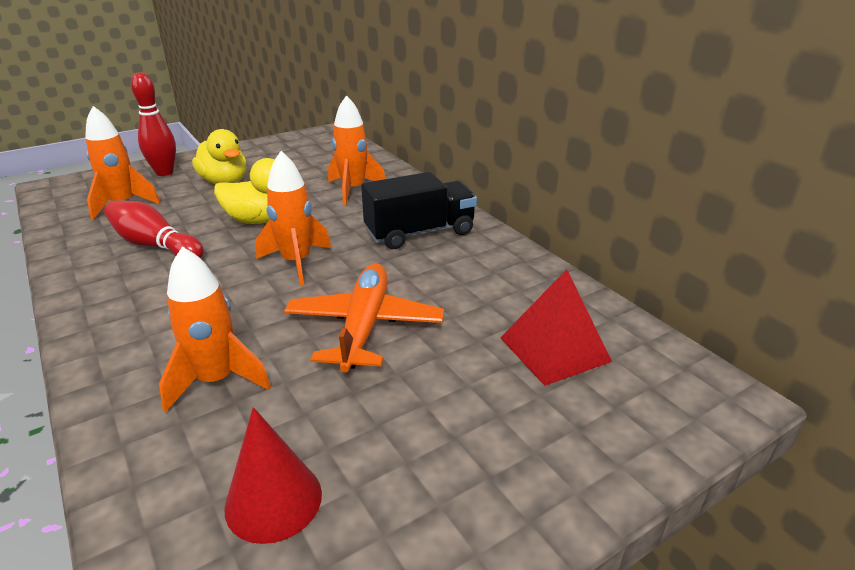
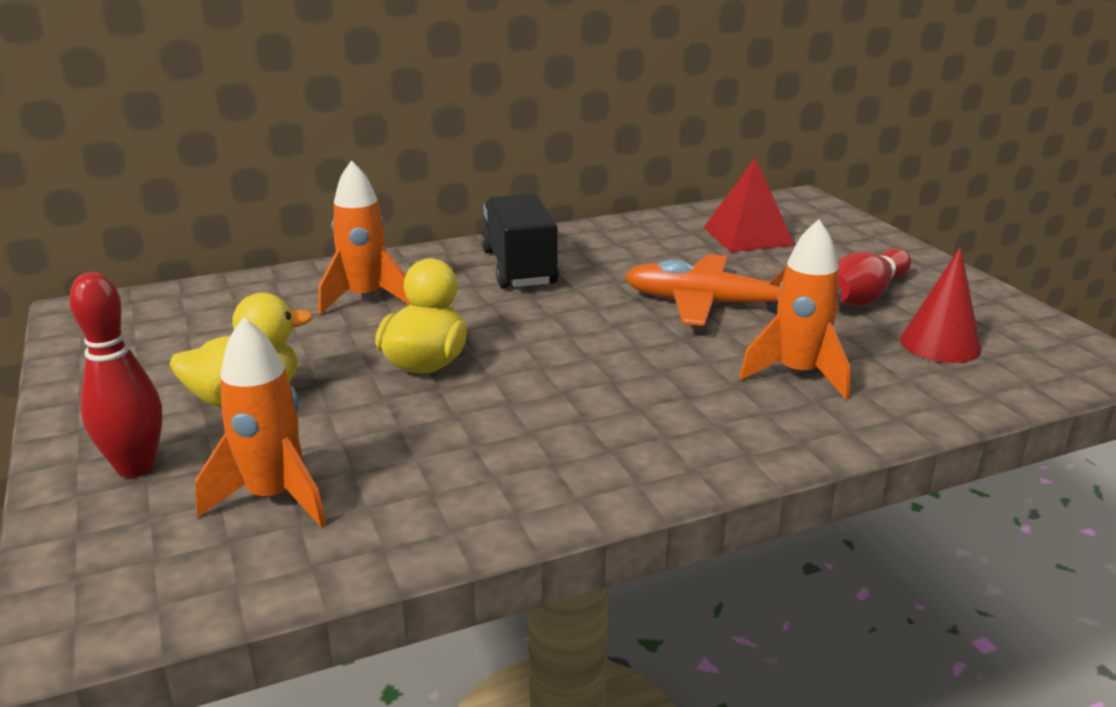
camera: 80 degrees left, 5 degrees down
red bowling pin [104,201,204,258] -> red bowling pin moved to [838,248,911,307]
orange rocket [256,151,331,286] -> none

